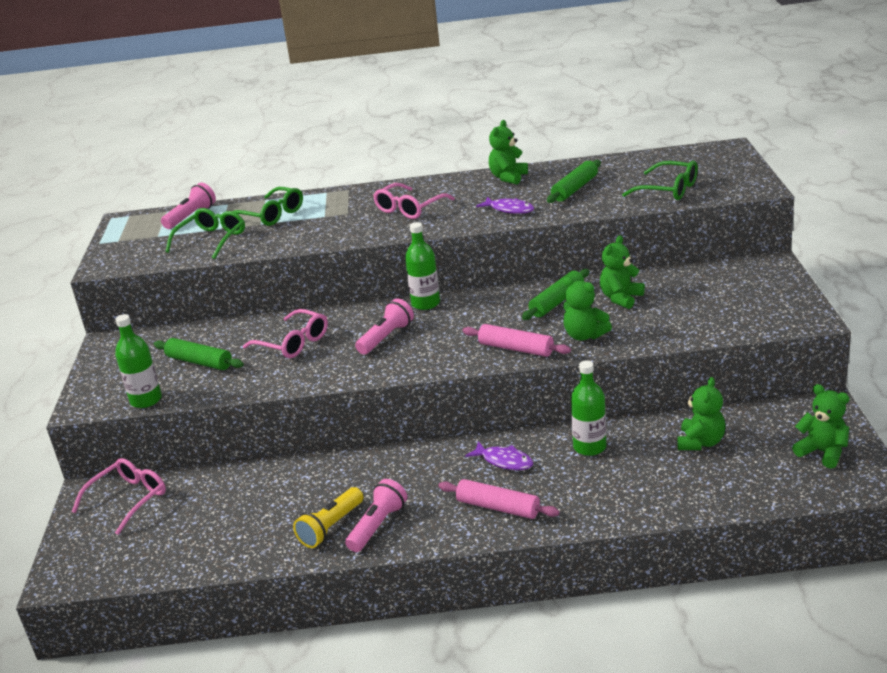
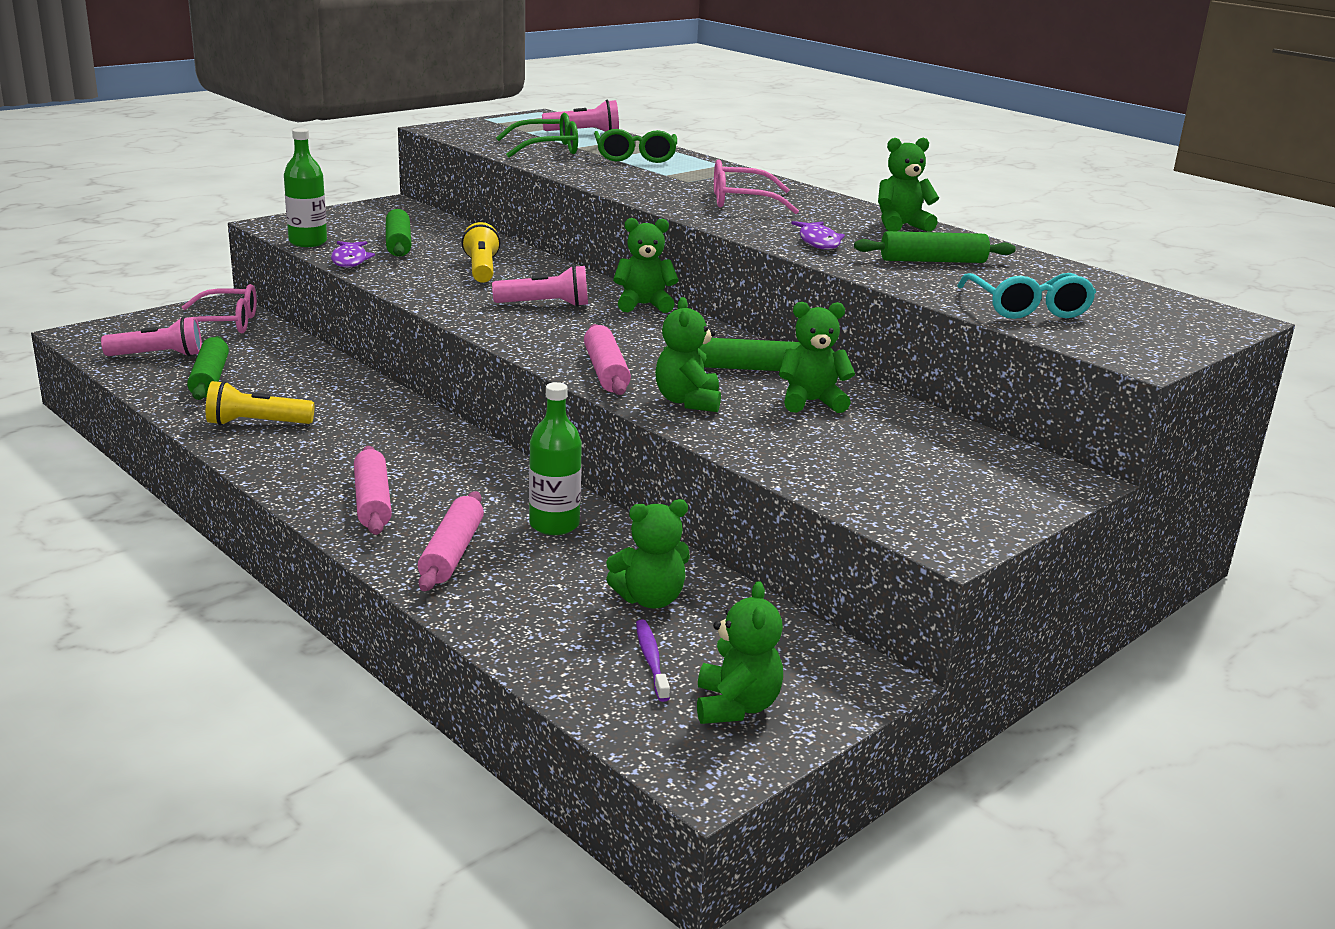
camera: 45 degrees right, 5 degrees down
pink glasses [243,309,328,358] -> yellow flashlight [461,222,501,283]
pink flashlight [345,479,407,552] -> pink flashlight moved to [101,316,202,357]
green bottle [405,222,440,310] -> green teddy bear [613,218,679,313]
purple fish [465,441,534,470] -> purple fish moved to [331,241,375,268]
green glasses [622,161,698,200] -> turquoise glasses [957,273,1096,319]
none -> green rolling pin [187,336,229,400]
none -> pink rolling pin [418,491,484,591]
none -> purple toothbrush [636,620,670,702]

